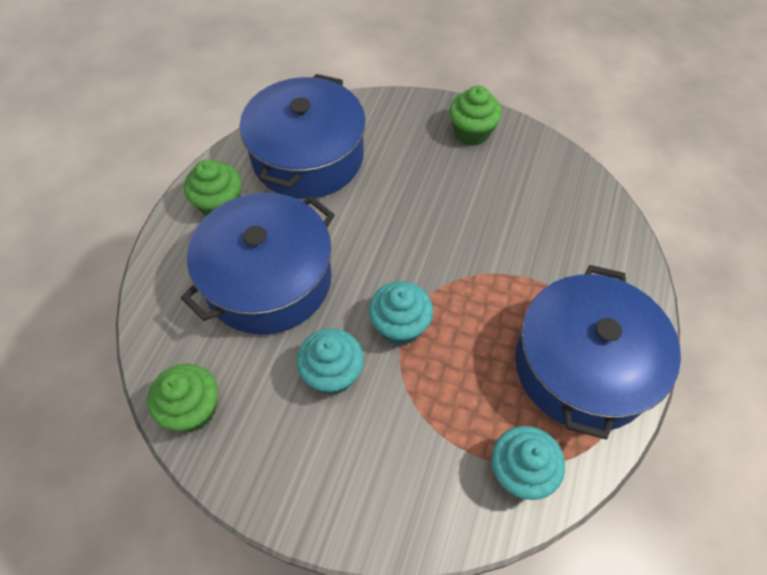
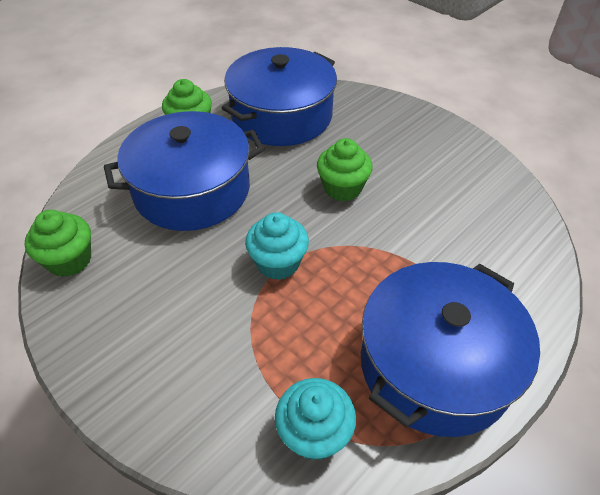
camera: 25 degrees right, 10 degrees down
turquoise cupcake [297,328,364,395] -> none
green cupcake [449,86,502,146] -> green cupcake moved to [317,138,373,201]

